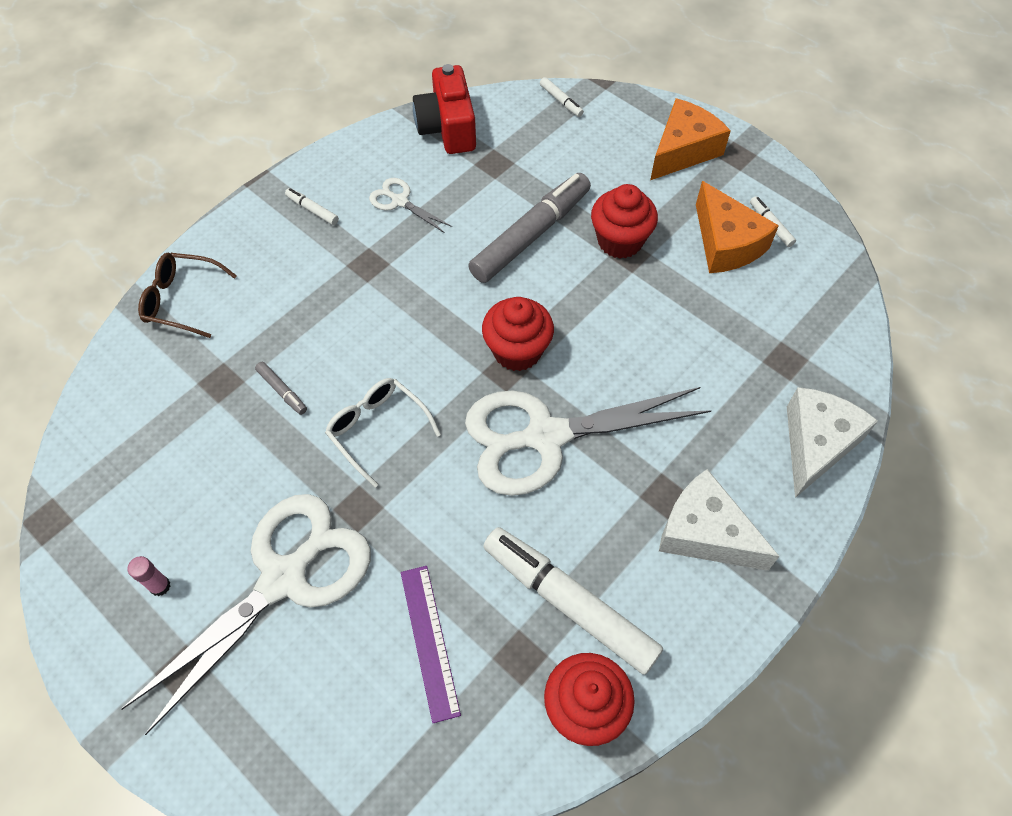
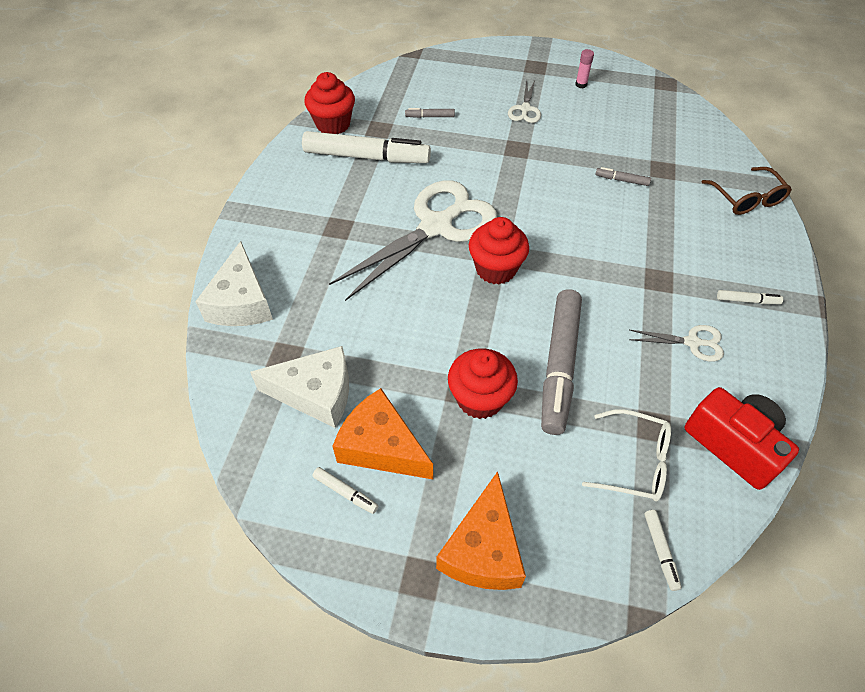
camera: 150 degrees right, 5 degrees down
white scissors [121,494,371,735] -> white scissors [508,80,541,123], size x0.44
brown glasses [138,253,237,338] -> brown glasses turned 90 degrees clockwise [702,167,792,215]
white glasses [325,378,441,488] -> white glasses moved to [582,409,671,502]
purple ruler [401,566,461,723] -> grey marker [405,108,455,118]
white marker [540,77,584,117] -> white marker turned 120 degrees counterclockwise [644,510,682,591]
white cheese [659,469,780,571] -> white cheese moved to [250,346,349,428]

